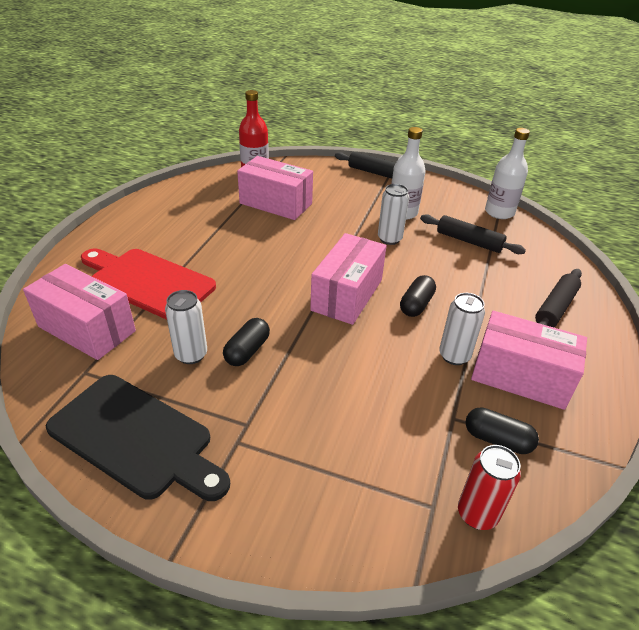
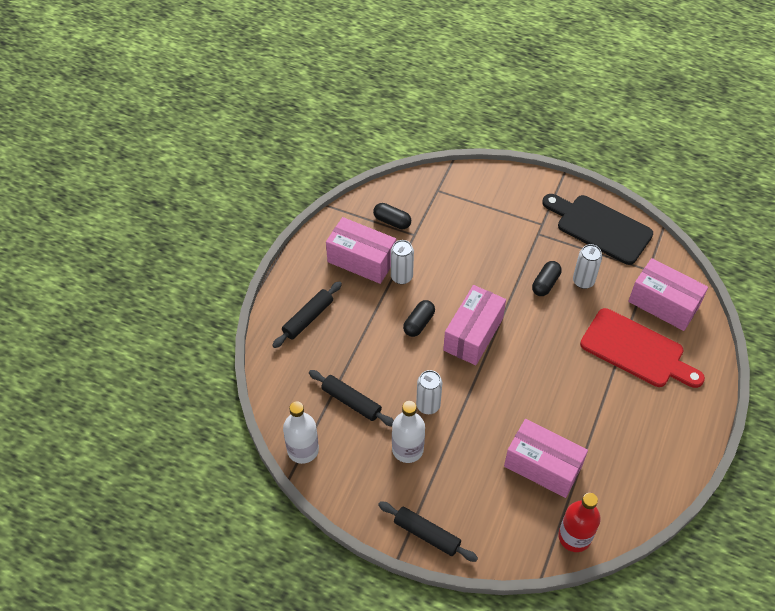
camera: 175 degrees left, 15 degrees up
red can [458,445,521,530] -> none

